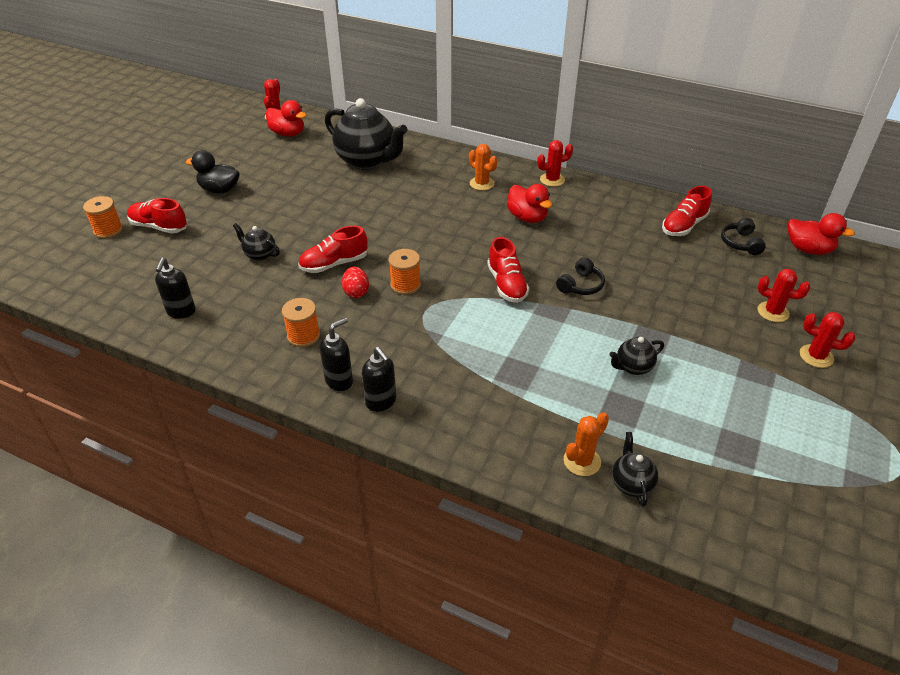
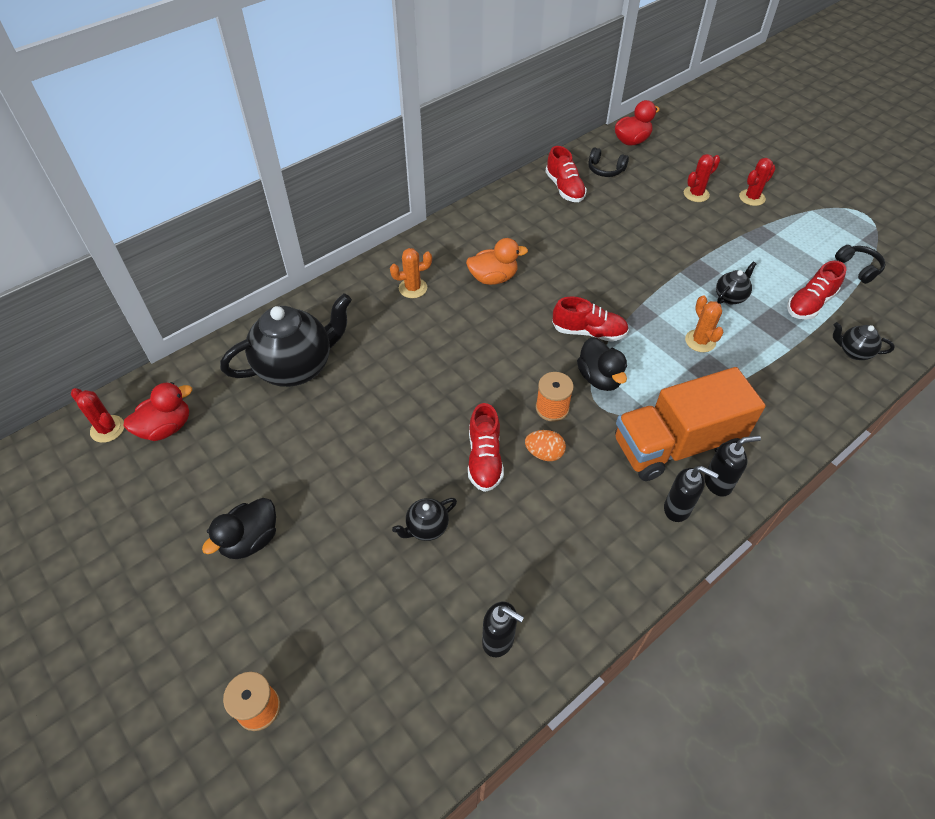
camera: 65 degrees left, 10 degrees up
red shoe [127,198,187,234] -> red shoe moved to [787,261,846,320]
orange spool [282,298,320,347] -> none
black soap dispenser [320,318,353,391] -> black soap dispenser turned 135 degrees clockwise [664,466,719,522]
red egg [342,267,369,298] -> orange egg [525,430,566,461]
red duck [507,184,552,223] -> orange duck [466,238,528,285]
red cactus [537,140,573,187] -> none
black headphones [556,257,605,295] -> black headphones moved to [835,245,886,284]
orange cactus [564,412,609,476] -> orange cactus moved to [685,295,724,352]
black teapot [609,337,664,375] -> black teapot turned 135 degrees counterclockwise [716,262,756,304]
none -> black duck [577,337,627,391]
none -> orange truck [615,367,766,481]

